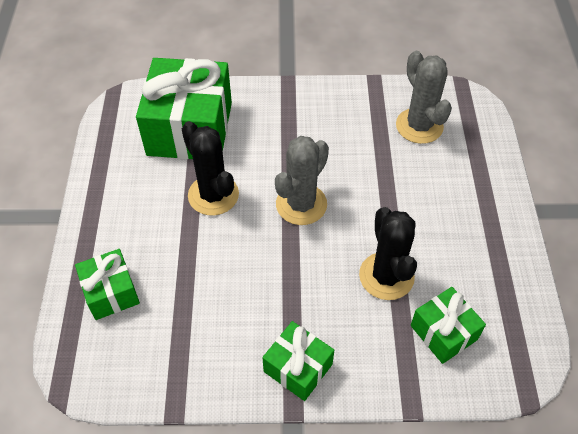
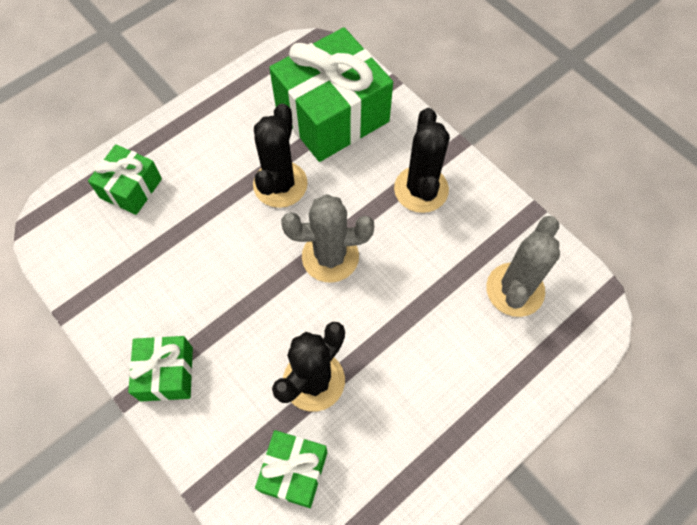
camera: 50 degrees right, 10 degrees up
none -> black cactus [394,108,450,213]

